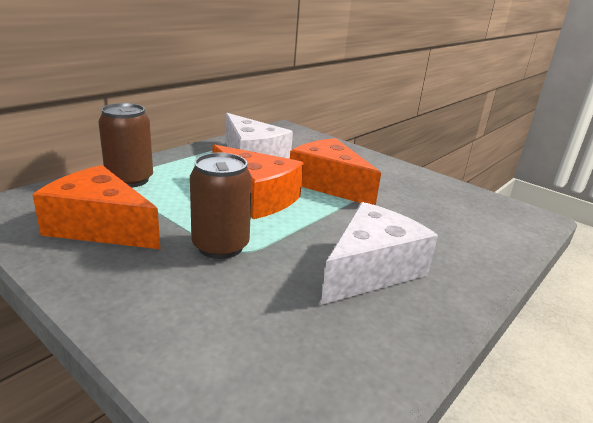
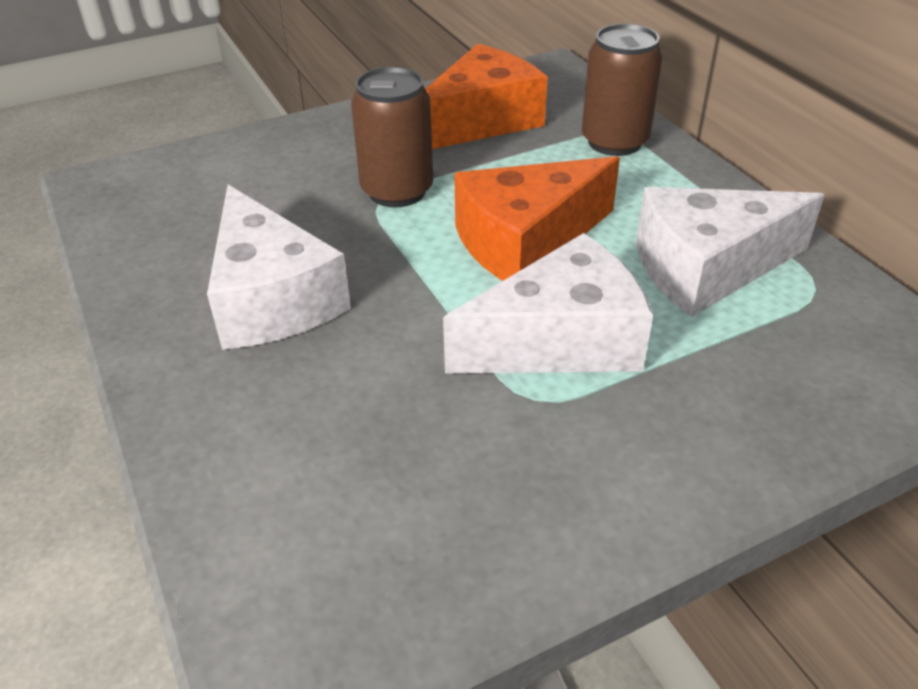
camera: 115 degrees right, 15 degrees up
orange cheese [290,138,381,205] -> white cheese [443,233,653,374]

